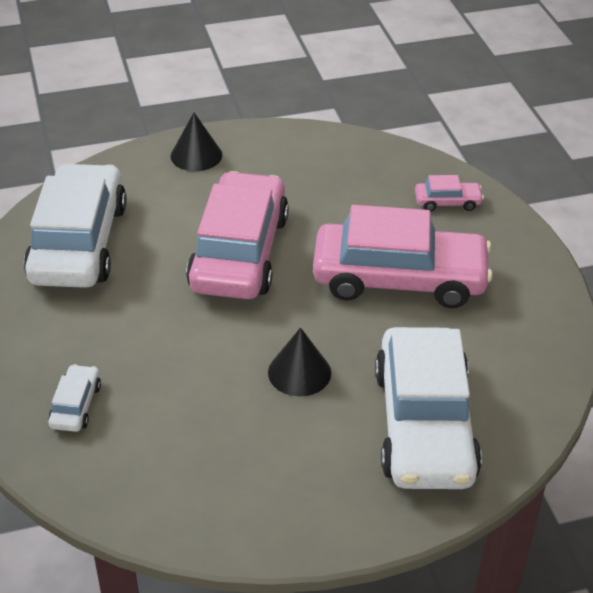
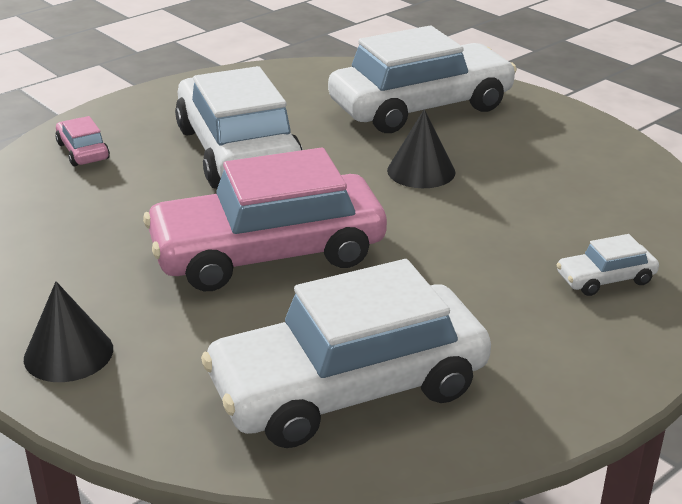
camera: 115 degrees left, 10 degrees down
pink car [313,205,493,308] -> white car [175,66,303,189]

